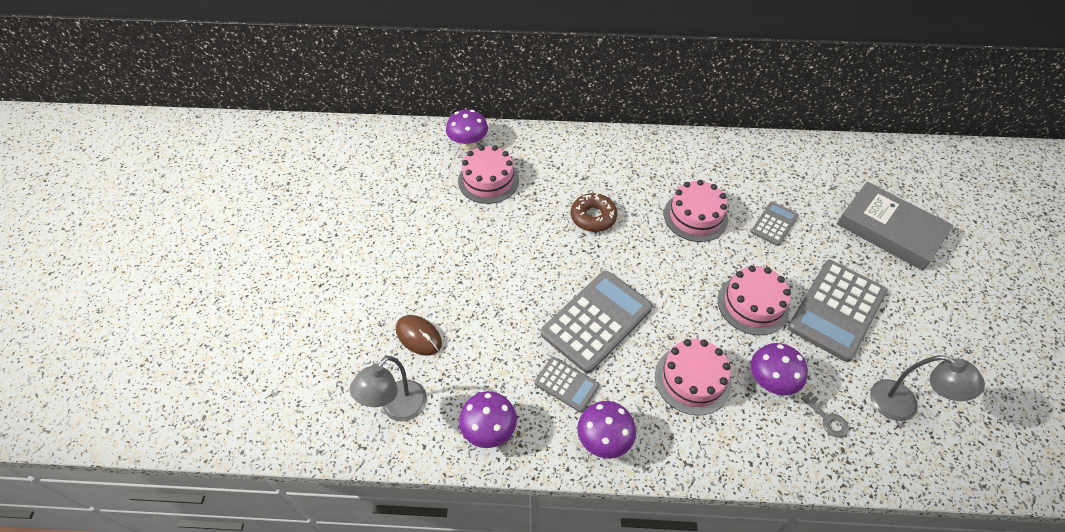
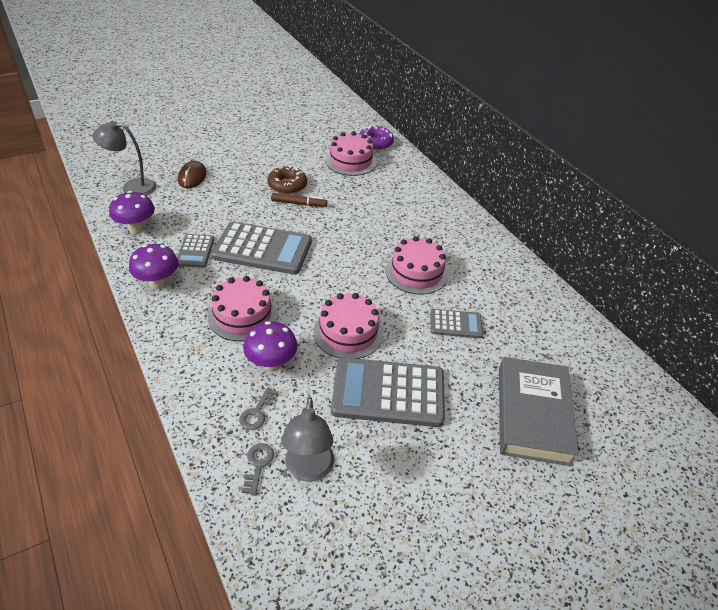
camera: 55 degrees right, 10 degrees down
purple mushroom [446,109,488,150] -> purple donut [359,125,394,150]
brown donut [571,193,617,232] -> brown donut moved to [267,166,307,194]
none -> grey key [242,443,274,495]
none -> brown marker [271,193,327,207]

